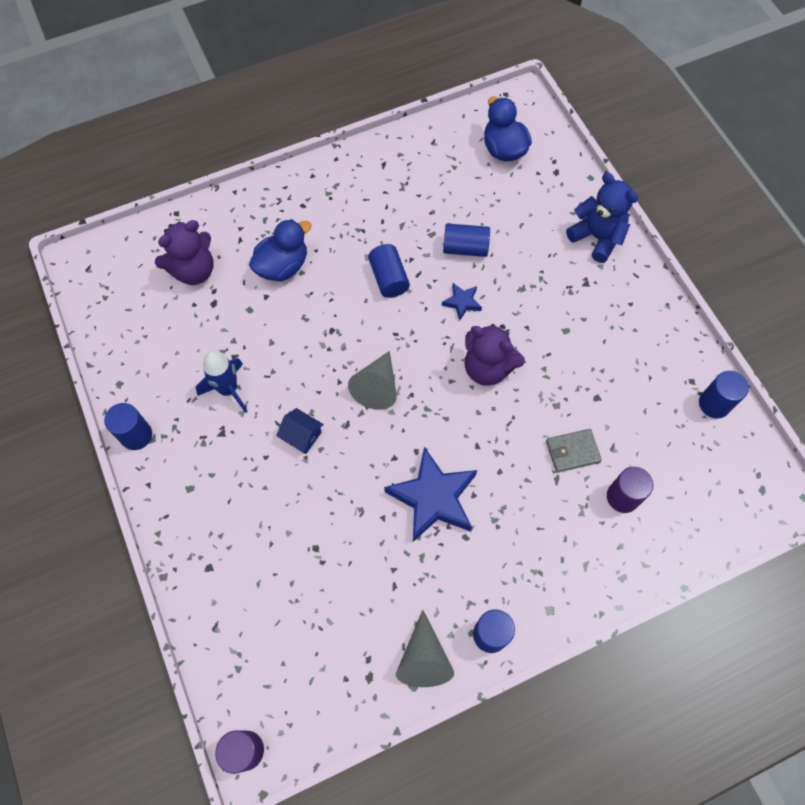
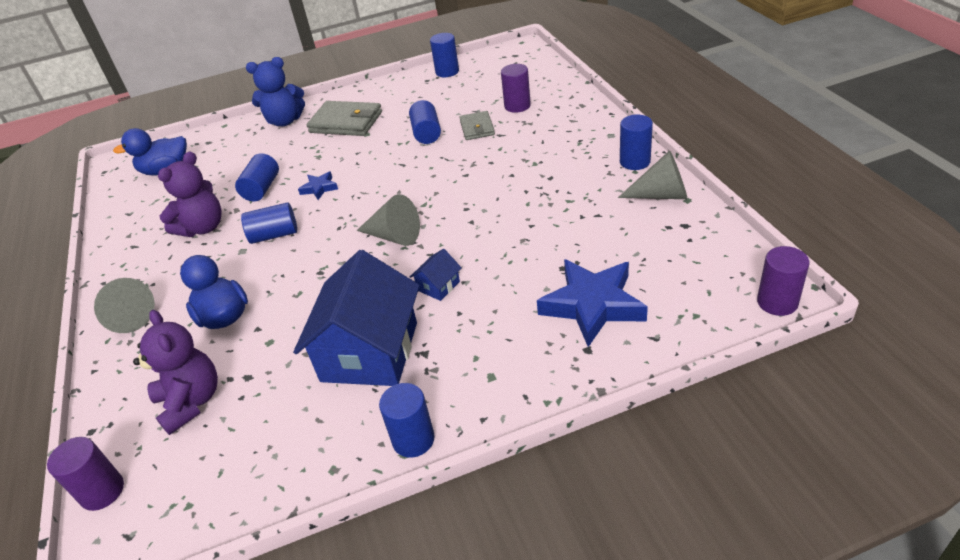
camera: 80 degrees left, 25 degrees down
blue rocket [196,351,248,413] -> blue house [293,250,419,386]
blue star [384,447,477,542] -> blue star moved to [537,259,648,347]
purple teddy bear [465,324,525,386] -> purple teddy bear moved to [158,151,222,237]
blue teddy bear [566,173,638,263] -> blue teddy bear turned 150 degrees counterclockwise [246,57,305,126]
none -> purple cylinder [47,437,124,511]
none -> grey cone [94,278,155,333]
none -> grey wallet [307,101,382,136]
none -> blue cylinder [409,100,441,144]

